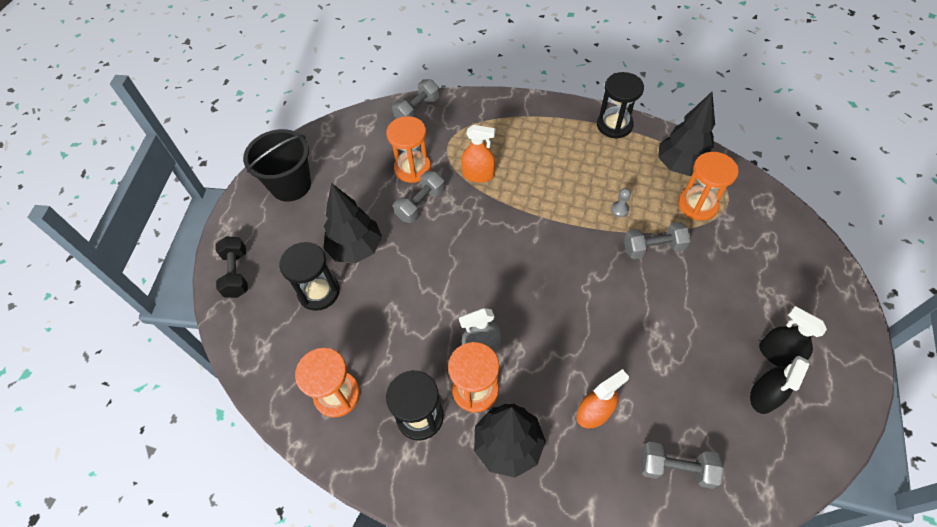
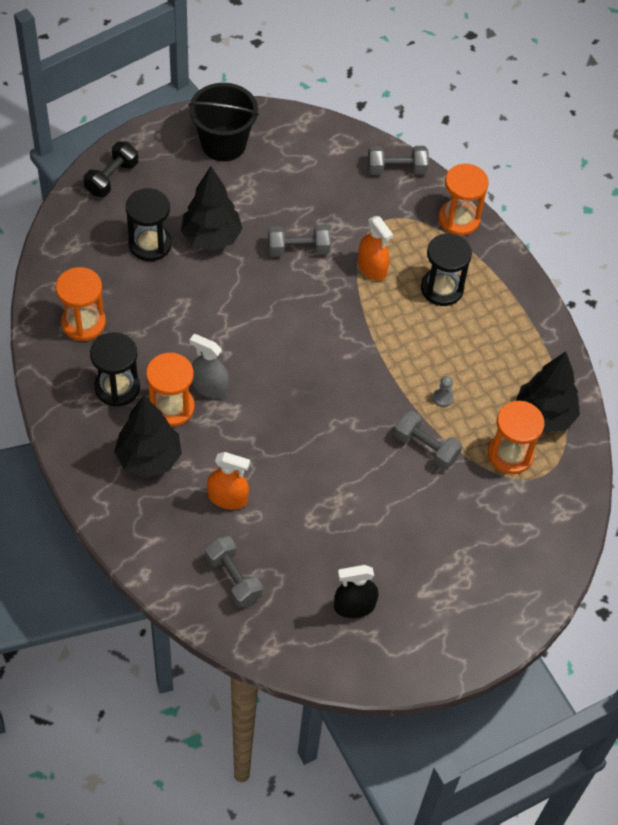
camera: 40 degrees right, 0 degrees up
orange hourglass [386,116,431,183] -> orange hourglass moved to [439,164,489,236]
black hourglass [597,72,644,139] -> black hourglass moved to [421,233,472,306]
black spray bottle [759,306,827,367] -> none

